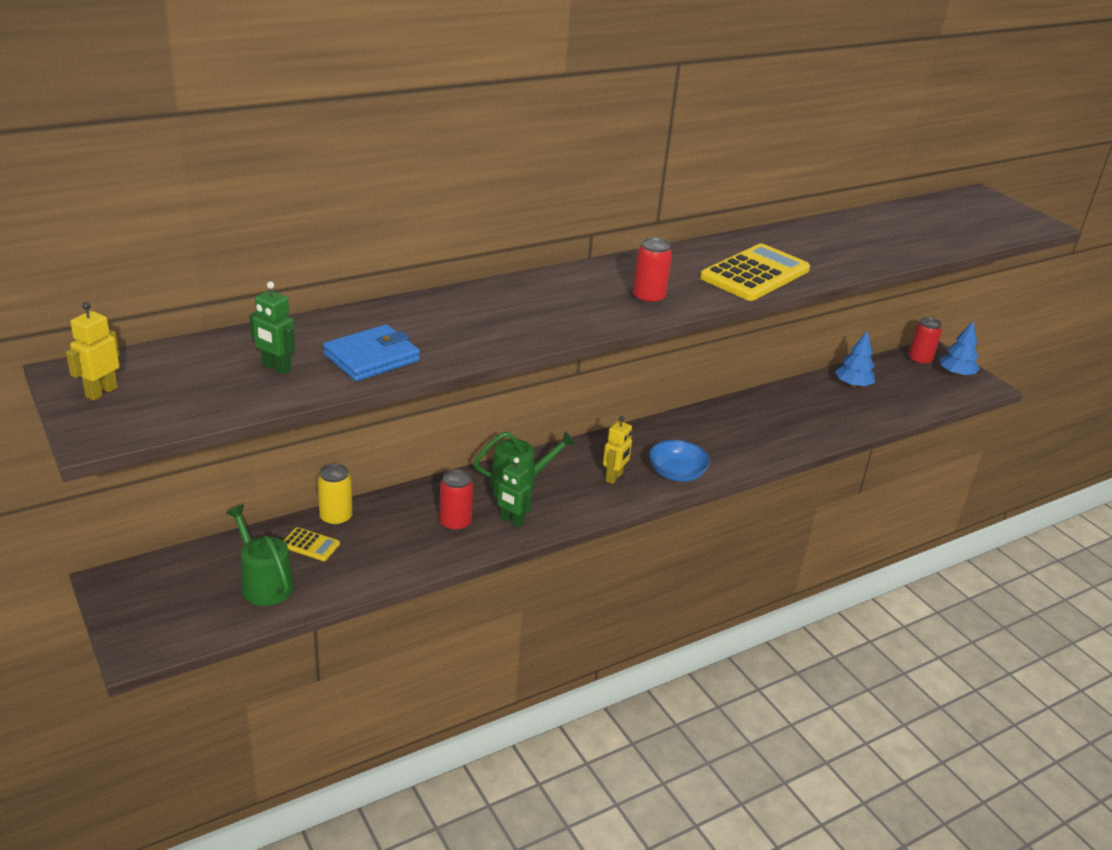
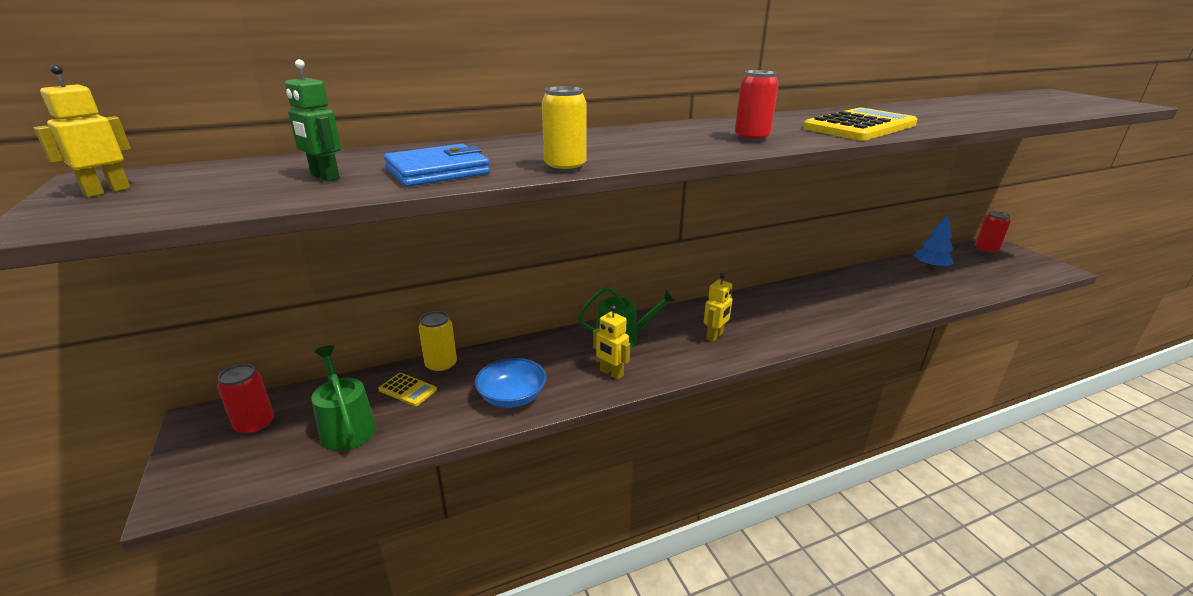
camera: 10 degrees right, 5 degrees down
red can [439,469,473,532] -> red can moved to [217,364,274,436]
green robot [494,457,533,528] -> yellow robot [593,305,630,380]
blue bowl [649,440,710,482] -> blue bowl moved to [475,358,547,408]
blue tree [940,321,980,377] -> none
none -> yellow can [542,86,586,173]

